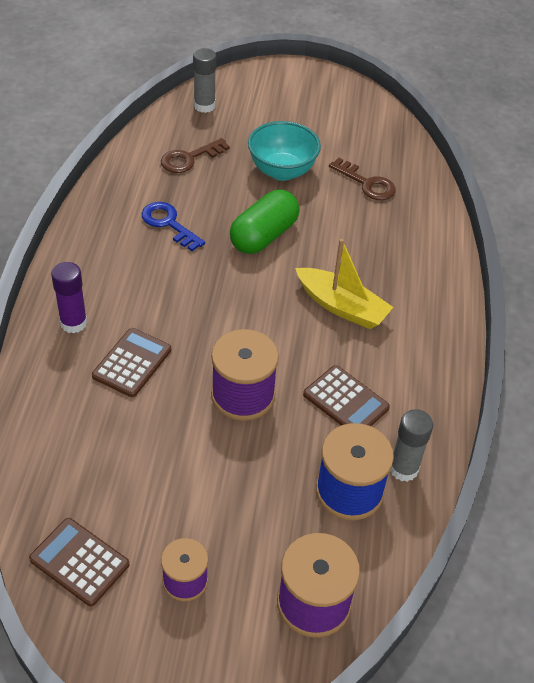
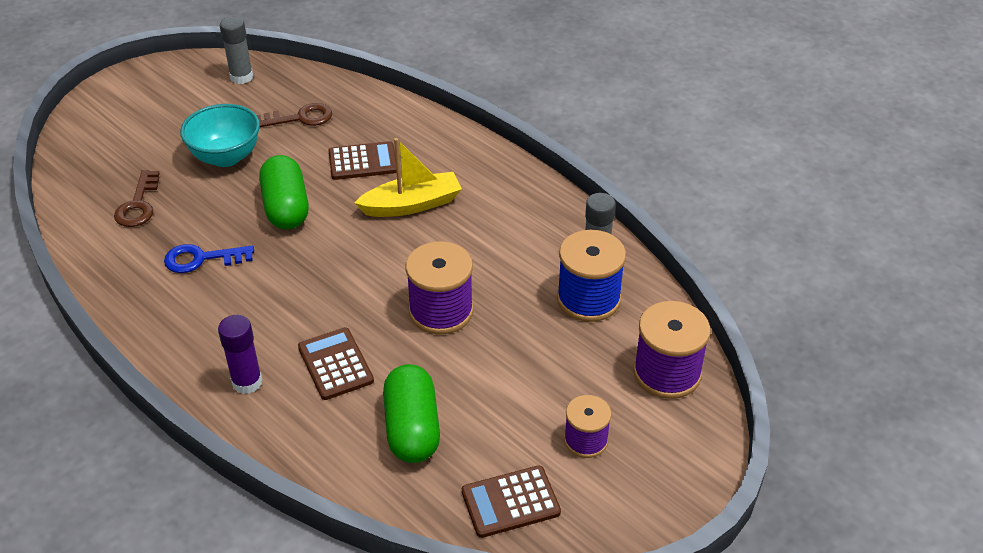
camera: 50 degrees left, 5 degrees down
grey glue stick [193,48,216,113] -> grey glue stick moved to [220,17,253,84]
brown calculator [303,365,390,426] -> brown calculator moved to [328,141,397,180]
none -> green capsule [383,364,440,463]

